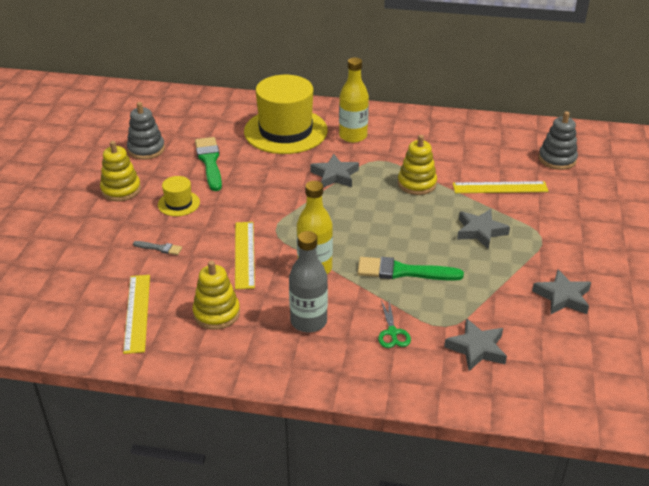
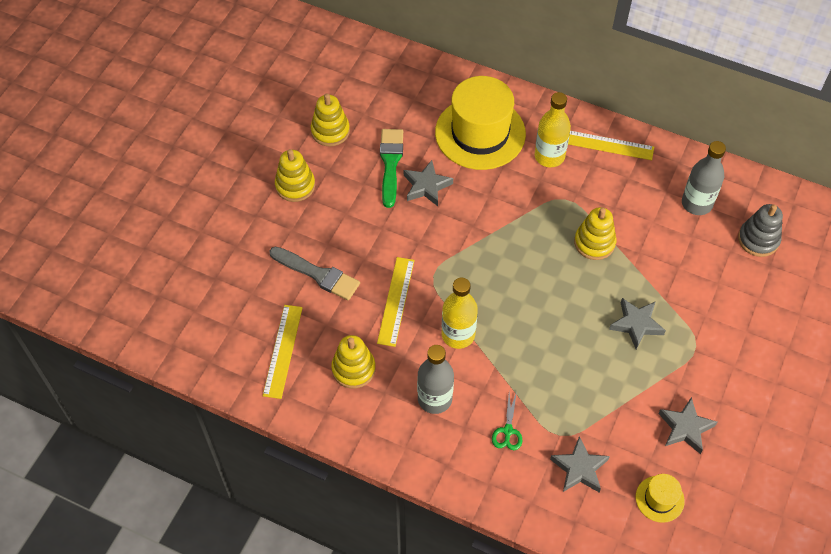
camera: 15 degrees right, 20 degrees up
grey stacking toy [127,102,165,160] -> yellow stacking toy [311,93,350,147]
grey brush [133,241,182,255] -> grey brush [269,246,360,300], size x2.01
yellow hat [158,176,200,216] -> yellow hat moved to [636,474,685,523]
grey star [310,154,359,188] -> grey star moved to [404,160,453,206]
green brush [357,257,464,281] -> none
yellow ruler [453,181,549,193] -> yellow ruler moved to [568,131,654,160]
none -> grey bottle [682,141,726,215]

